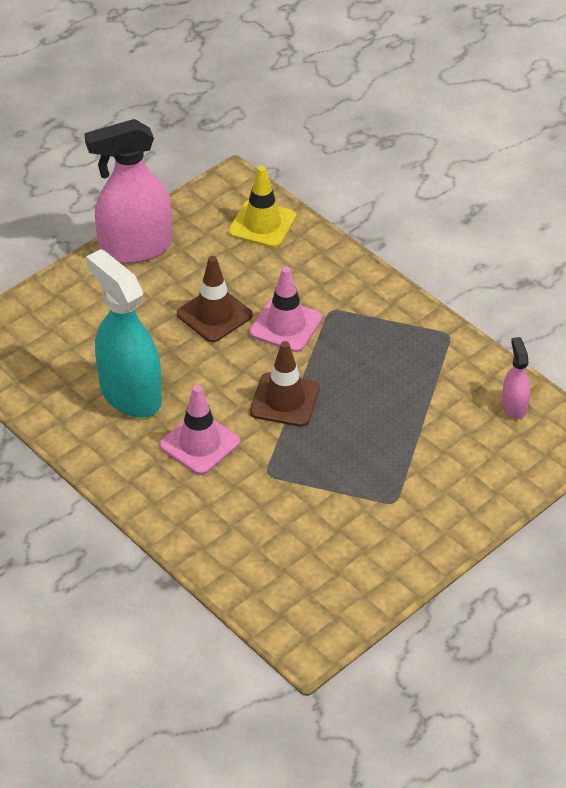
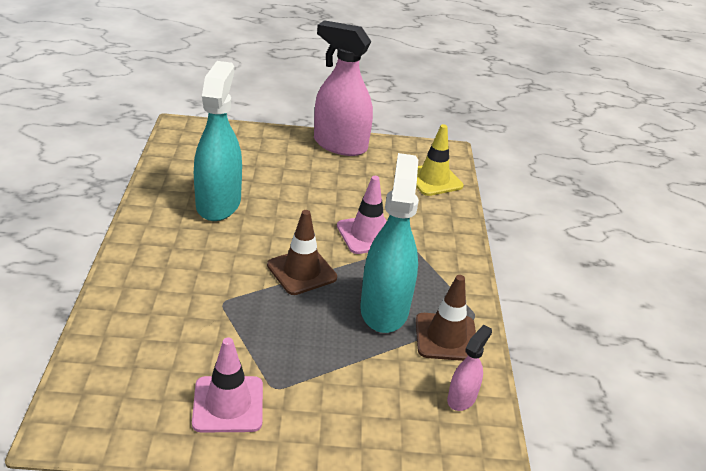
camera: 40 degrees right, 10 degrees down
pink traffic cone [159,385,240,475] -> pink traffic cone moved to [192,338,263,432]
brown traffic cone [177,256,253,342] -> brown traffic cone moved to [416,275,476,361]
none -> turquoise spray bottle [360,153,419,333]

